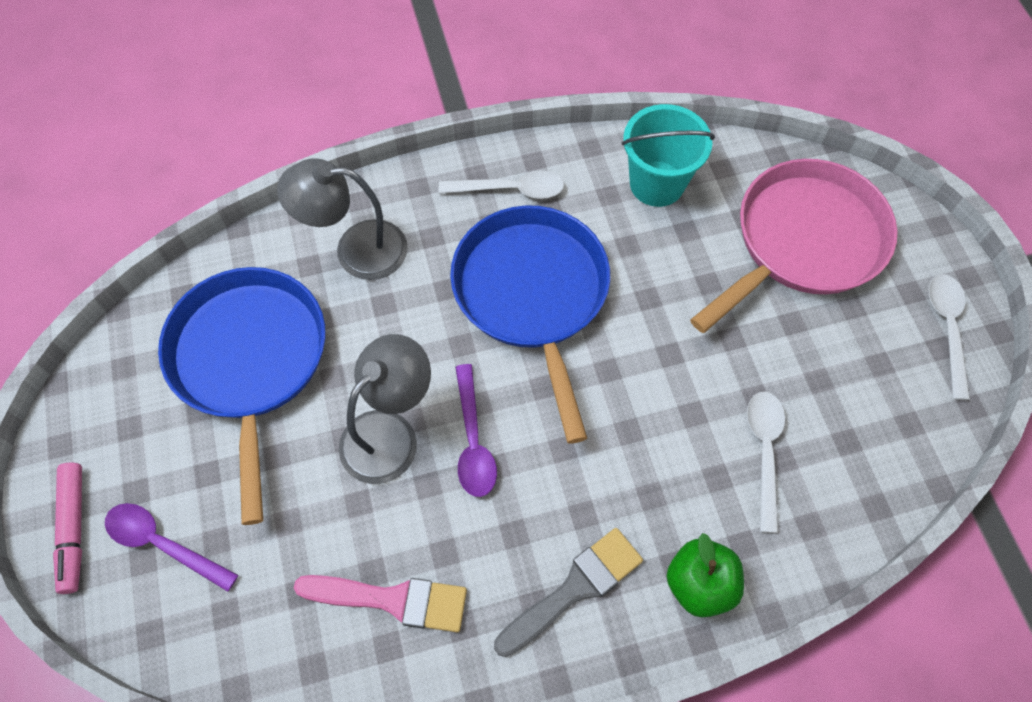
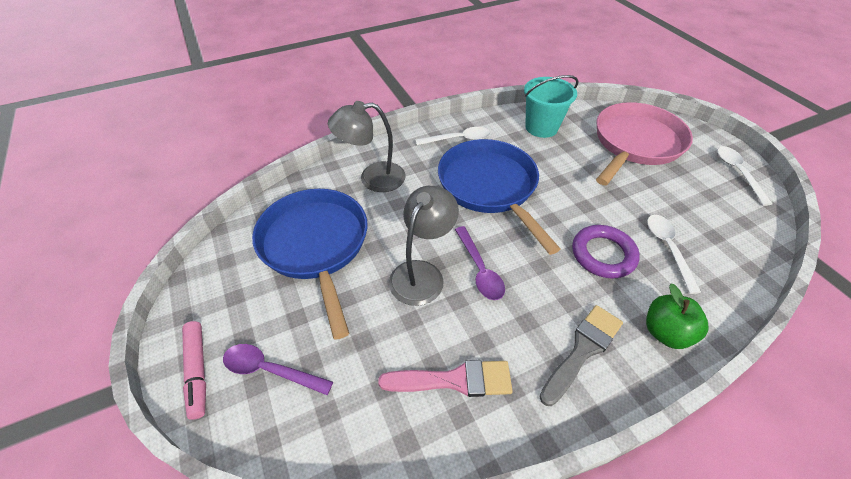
camera: 10 degrees left, 15 degrees down
none -> purple ring [572,225,640,278]

